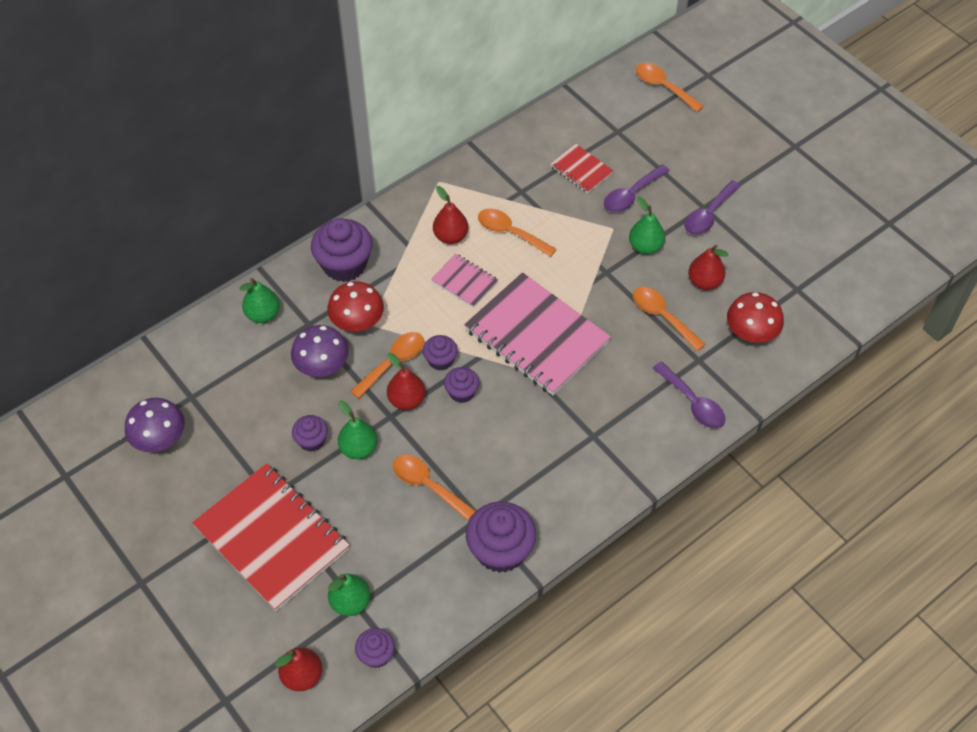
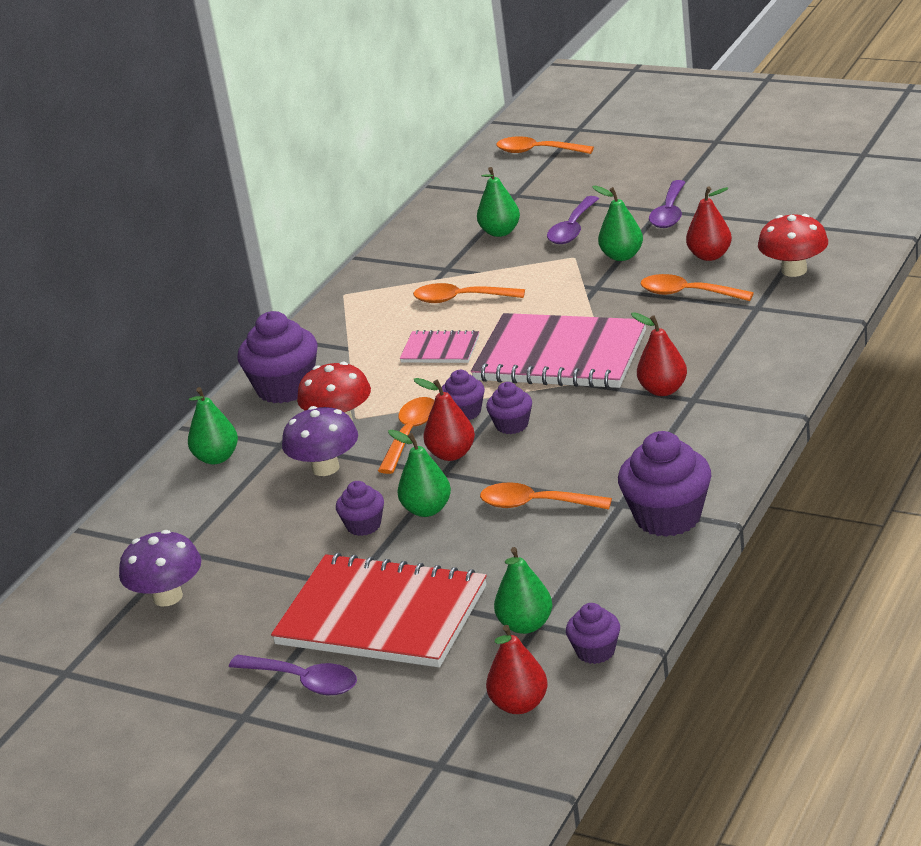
camera: 20 degrees left, 25 degrees down
red pear [433,186,468,244] -> red pear moved to [631,312,687,396]
red notebook [550,144,613,194] -> green pear [477,167,520,237]
purple spoon [653,362,726,429] -> purple spoon moved to [229,655,357,695]

